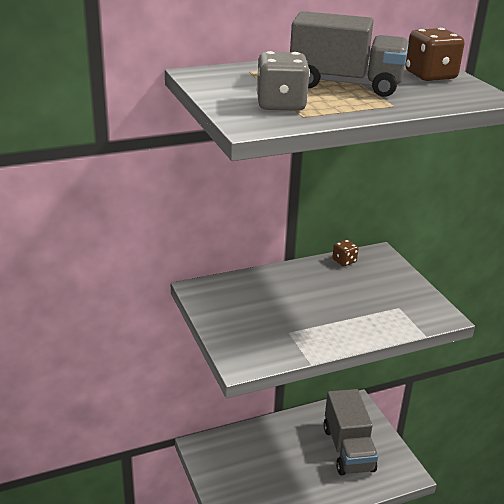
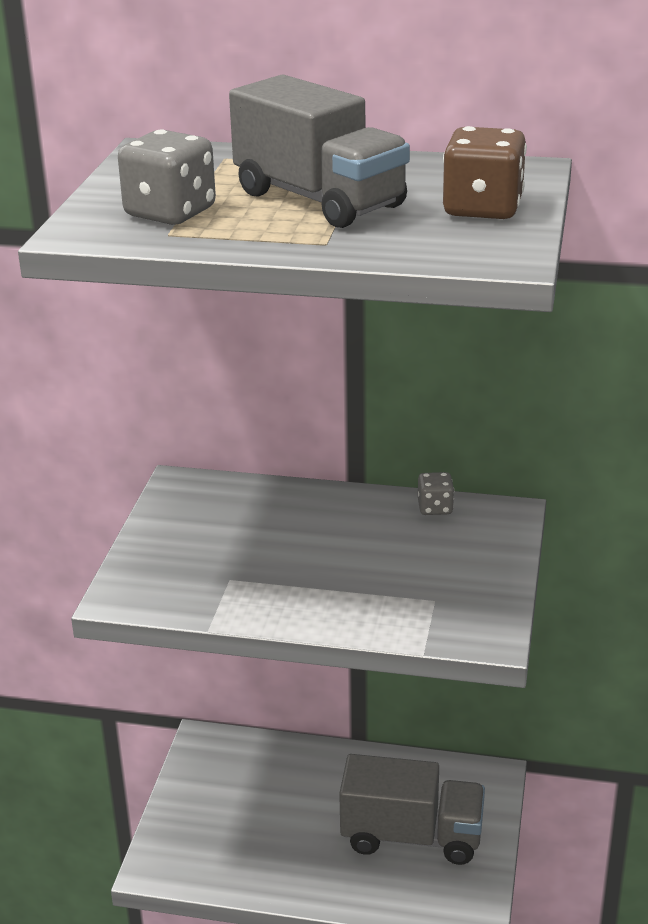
camera: 35 degrees right, 0 degrees up
grey truck [323,389,378,475] -> grey truck turned 105 degrees counterclockwise [339,754,485,865]
brown dice [332,240,359,266] -> grey dice [418,472,454,515]

